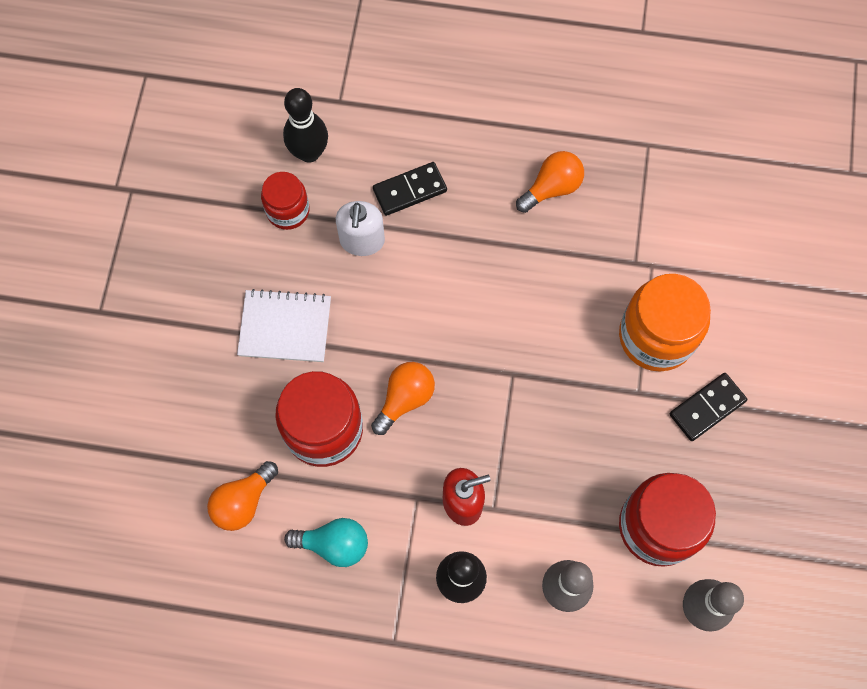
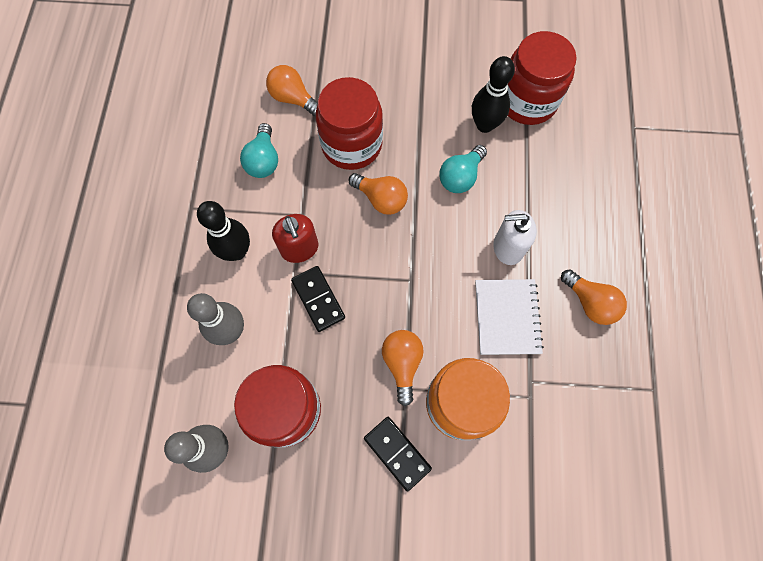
camera: 85 degrees right, 0 degrees up
white notebook [237,289,331,362] -> white notebook moved to [475,279,544,355]
red jar [261,172,310,230] -> red jar [508,31,577,125], size x1.70
black bowling pin [283,88,328,163] -> black bowling pin moved to [472,56,515,133]
white soap dispenser [336,201,385,256] -> white soap dispenser moved to [493,210,537,265]
black domino [373,162,447,216] -> black domino moved to [291,266,345,332]
none -> orange light bulb [382,330,424,406]
none -> turquoise light bulb [439,145,487,193]

